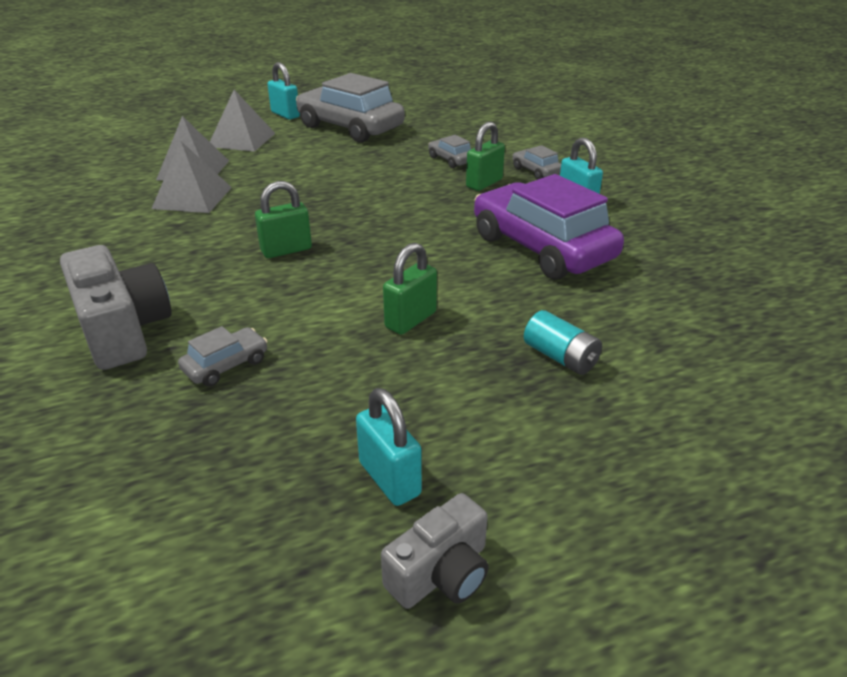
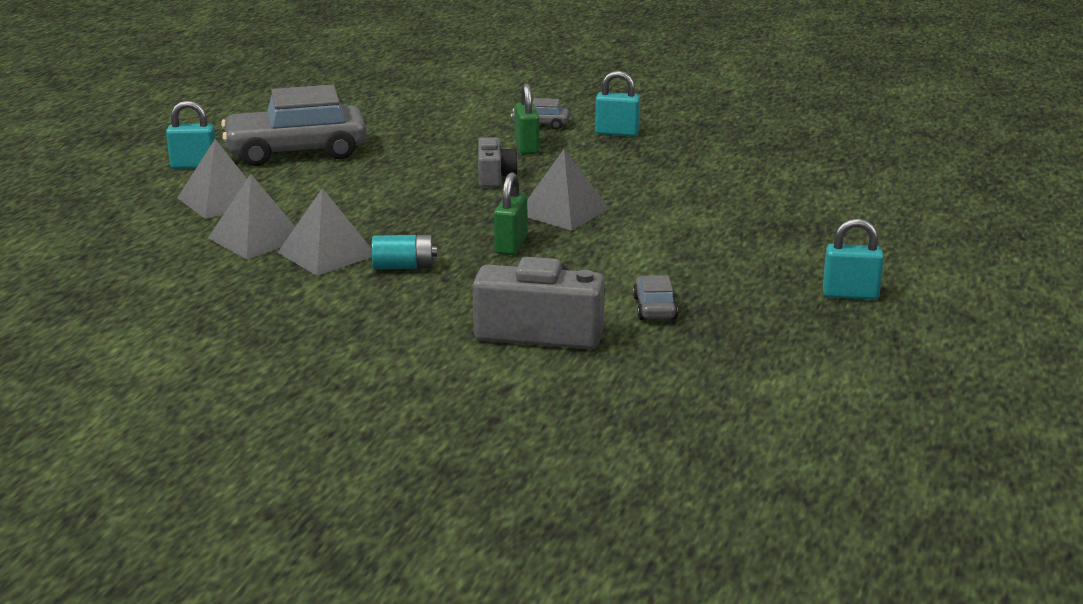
camera: 50 degrees left, 10 degrees down
grey camera [381,493,489,609] -> grey camera moved to [478,137,518,187]
green padlock [383,243,437,335] -> none
grey car [428,135,471,168] -> none
purple car [474,174,624,280] -> none
turquoise battery [524,310,602,375] -> turquoise battery moved to [372,234,437,269]
none -> grey pyramid [527,149,610,231]

